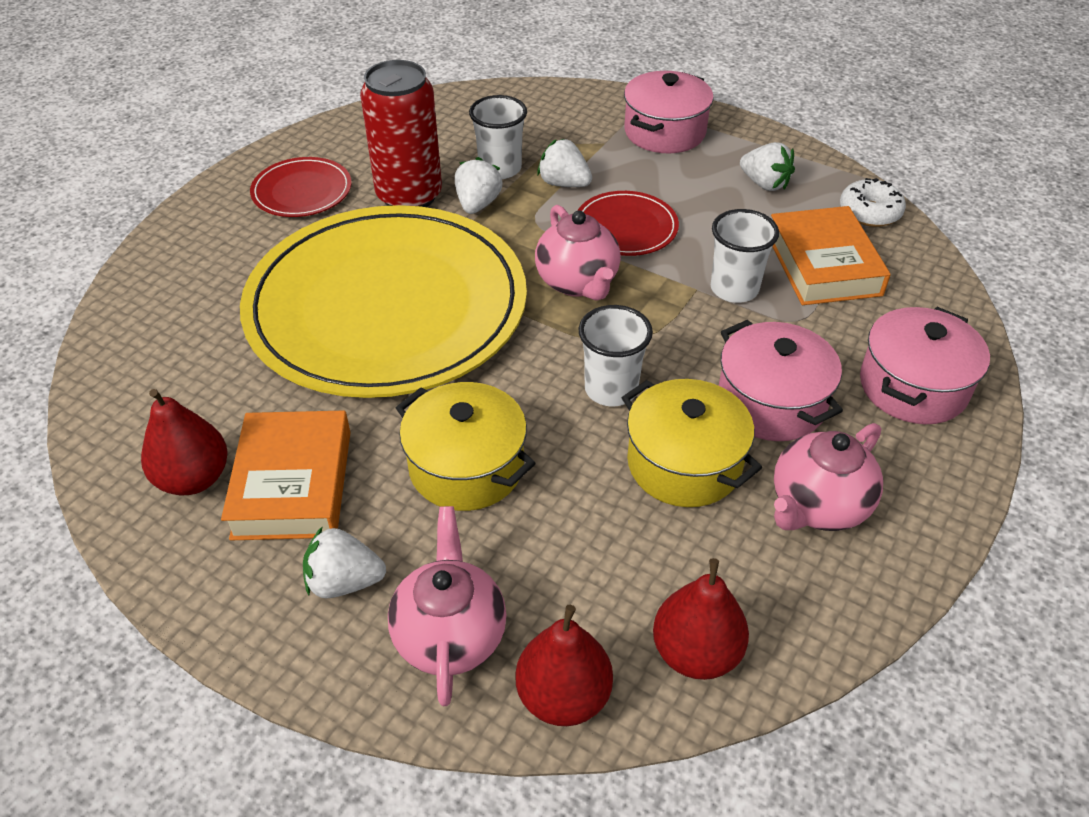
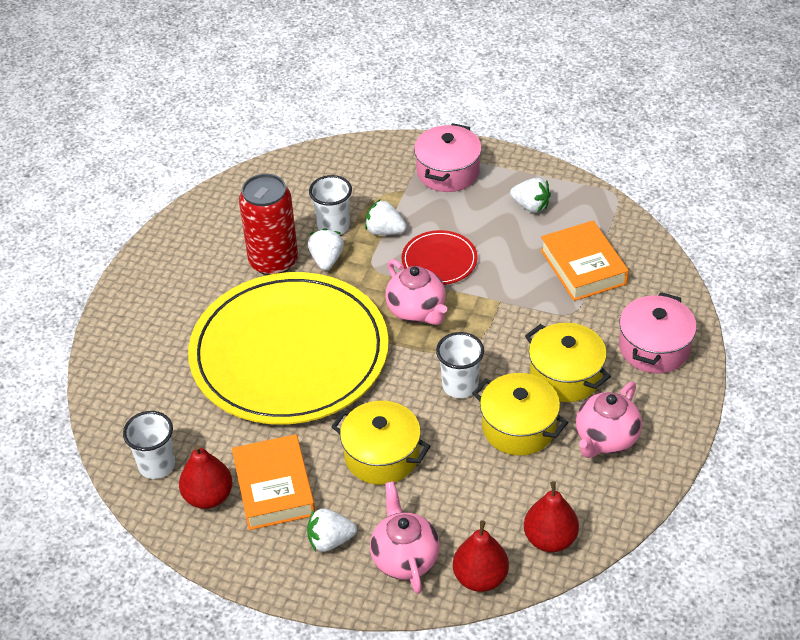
camera: 10 degrees left, 0 degrees up
red plate [250,157,352,217] -> none
white cup [711,209,779,303] -> white cup moved to [123,411,175,479]
pink pot [719,320,843,441] -> yellow pot [525,323,611,402]
white donut [840,178,906,227] -> none

